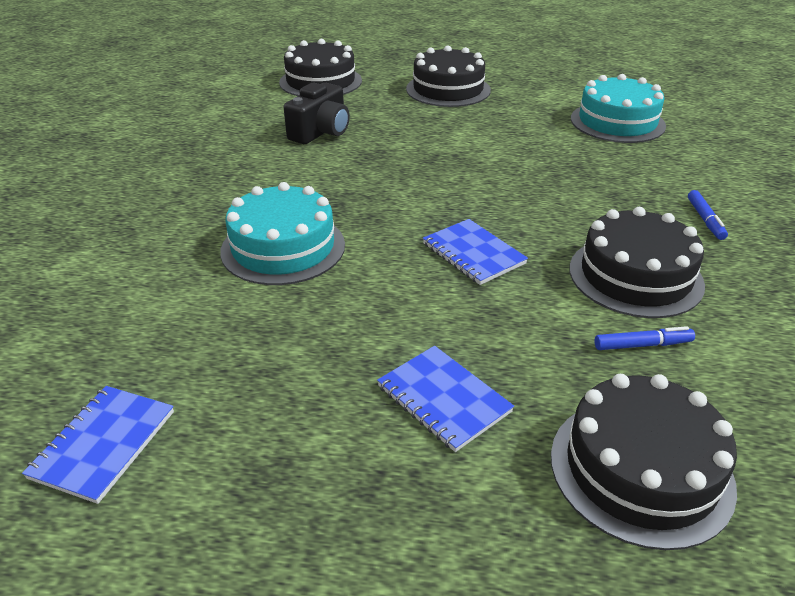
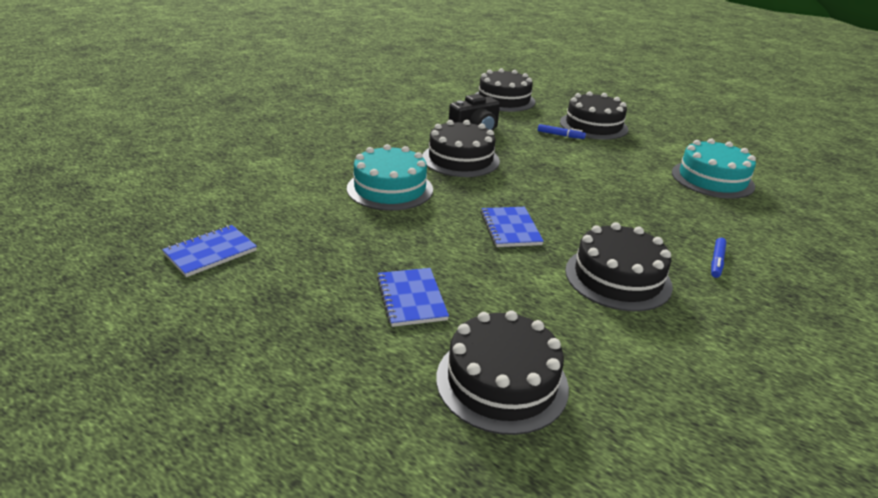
camera: 25 degrees right, 5 degrees down
blue marker [595,326,695,350] -> blue marker moved to [538,124,586,139]
none -> black cake [422,120,500,177]

